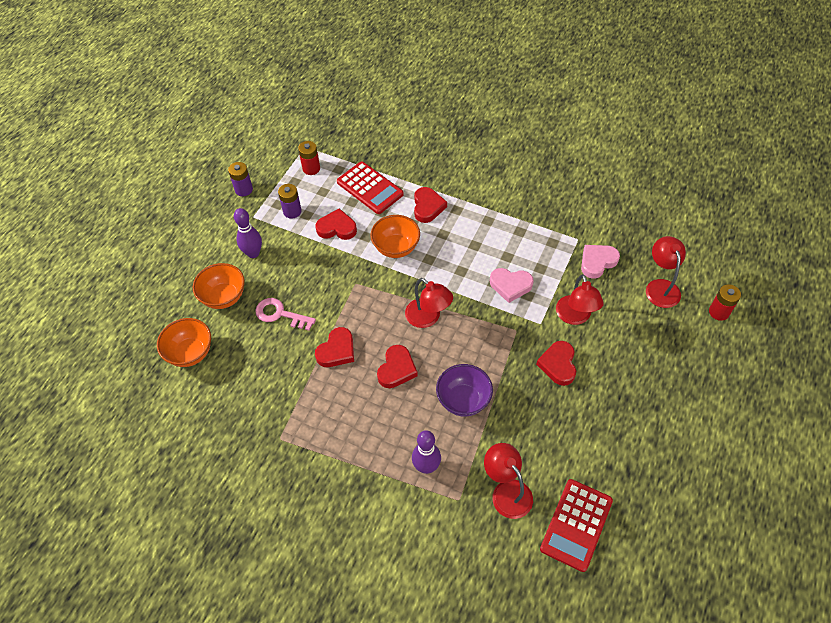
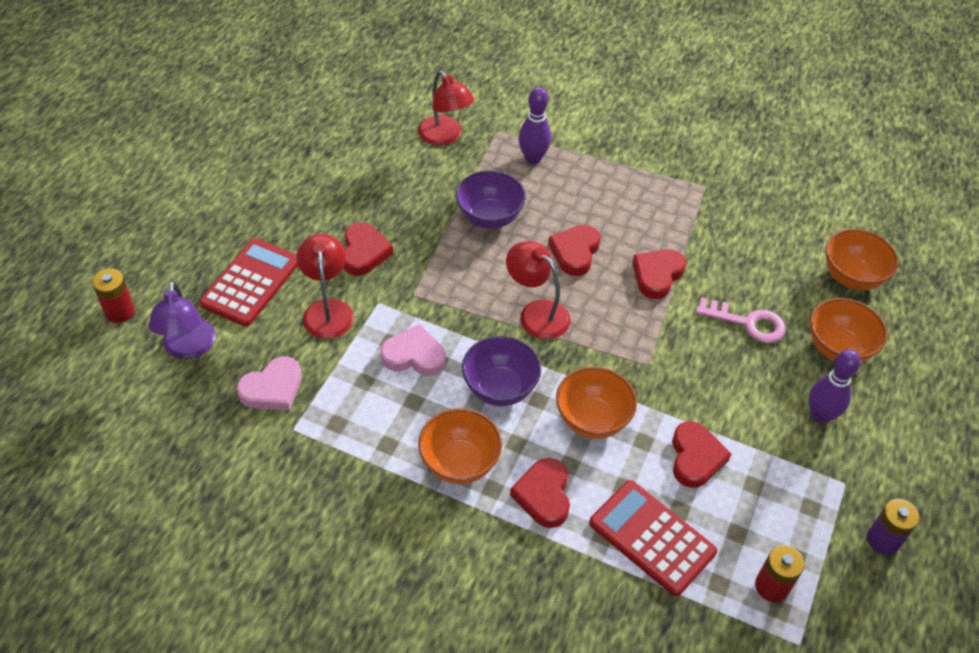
camera: 175 degrees right, 5 degrees down
purple battery [278,184,302,219] -> none
red heart [315,208,357,240] -> red heart turned 90 degrees counterclockwise [672,421,731,488]
red calculator [540,479,613,572] -> red calculator moved to [199,238,298,326]
red lamp [646,236,686,308] -> purple lamp [149,281,216,359]
none -> orange bowl [418,408,502,484]
none -> purple bowl [462,336,541,406]

